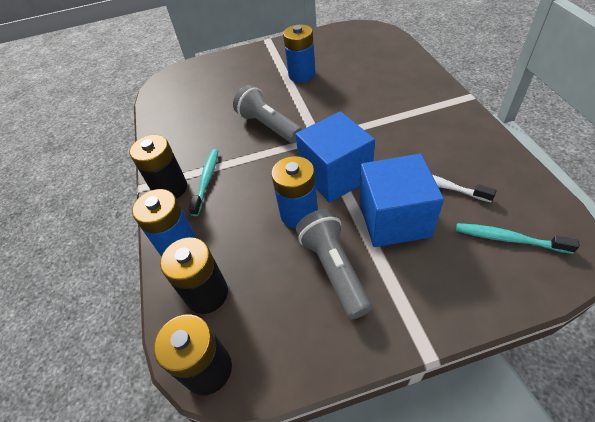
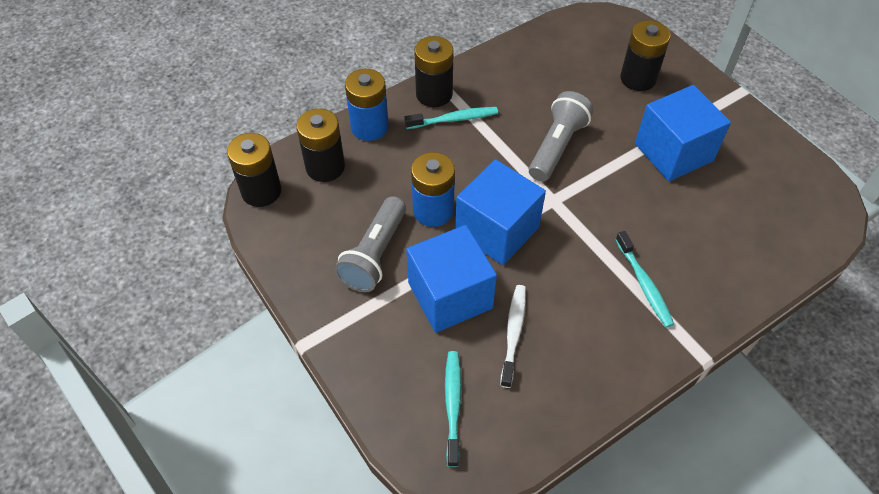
camera: 65 degrees right, 5 degrees up
blue battery [283,24,316,82] -> blue cube [635,85,731,181]
grey flashlight [296,209,372,319] -> grey flashlight turned 150 degrees clockwise [334,196,406,292]
none -> turquoise toothbrush [615,231,674,328]
none -> black battery [620,20,671,91]

